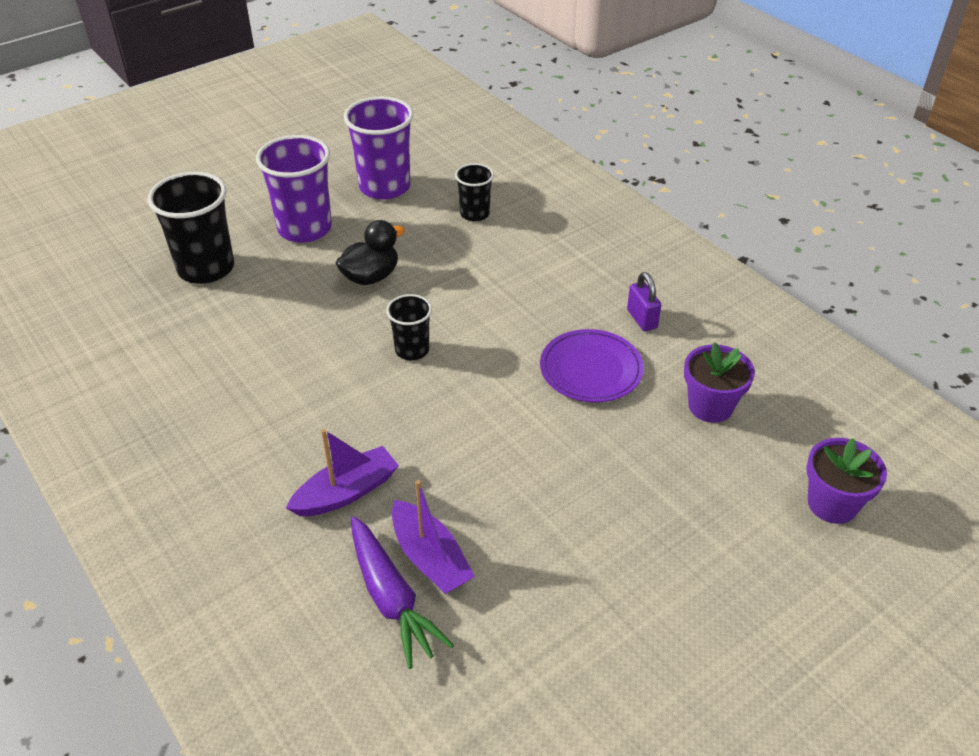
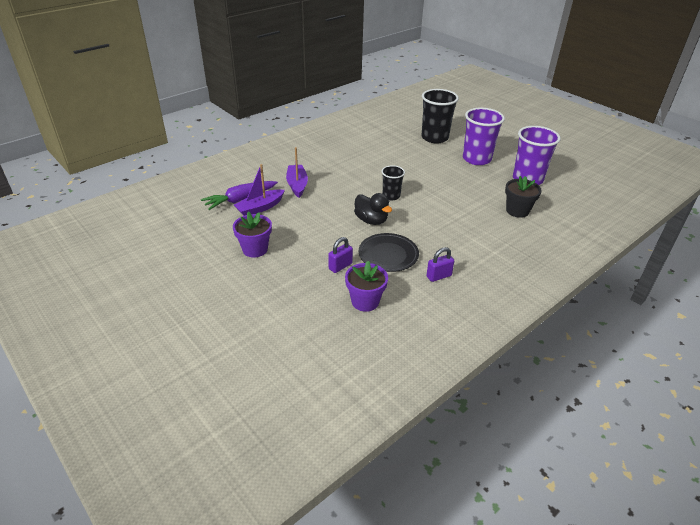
camera: 85 degrees right, 5 degrees down
purple boat [286,429,399,516] -> purple boat turned 150 degrees counterclockwise [286,147,308,198]
black duck [336,220,405,285] -> black duck moved to [354,193,392,225]
black cup [455,163,494,222] -> black flower pot [505,176,542,218]
purple plate [540,329,644,402] -> black plate [359,233,419,272]
purple flower pot [806,438,887,524] -> purple flower pot moved to [233,212,272,258]
none -> purple padlock [328,237,353,273]

